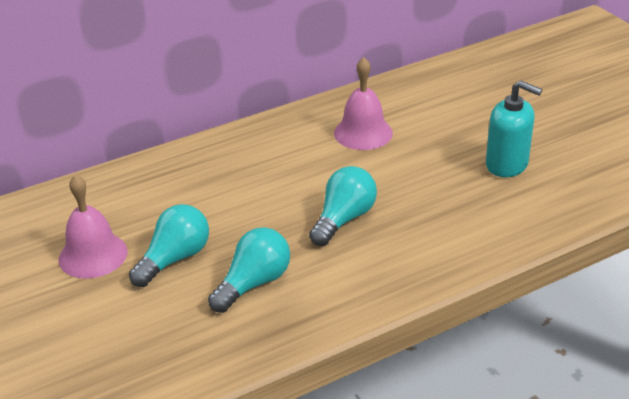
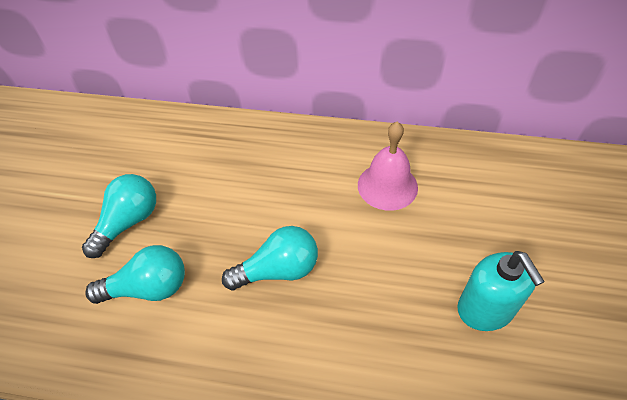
camera: 40 degrees right, 15 degrees up
pink bell [58,174,128,279] -> none
turquoise light bulb [129,204,209,287] -> turquoise light bulb turned 45 degrees counterclockwise [82,174,156,258]

